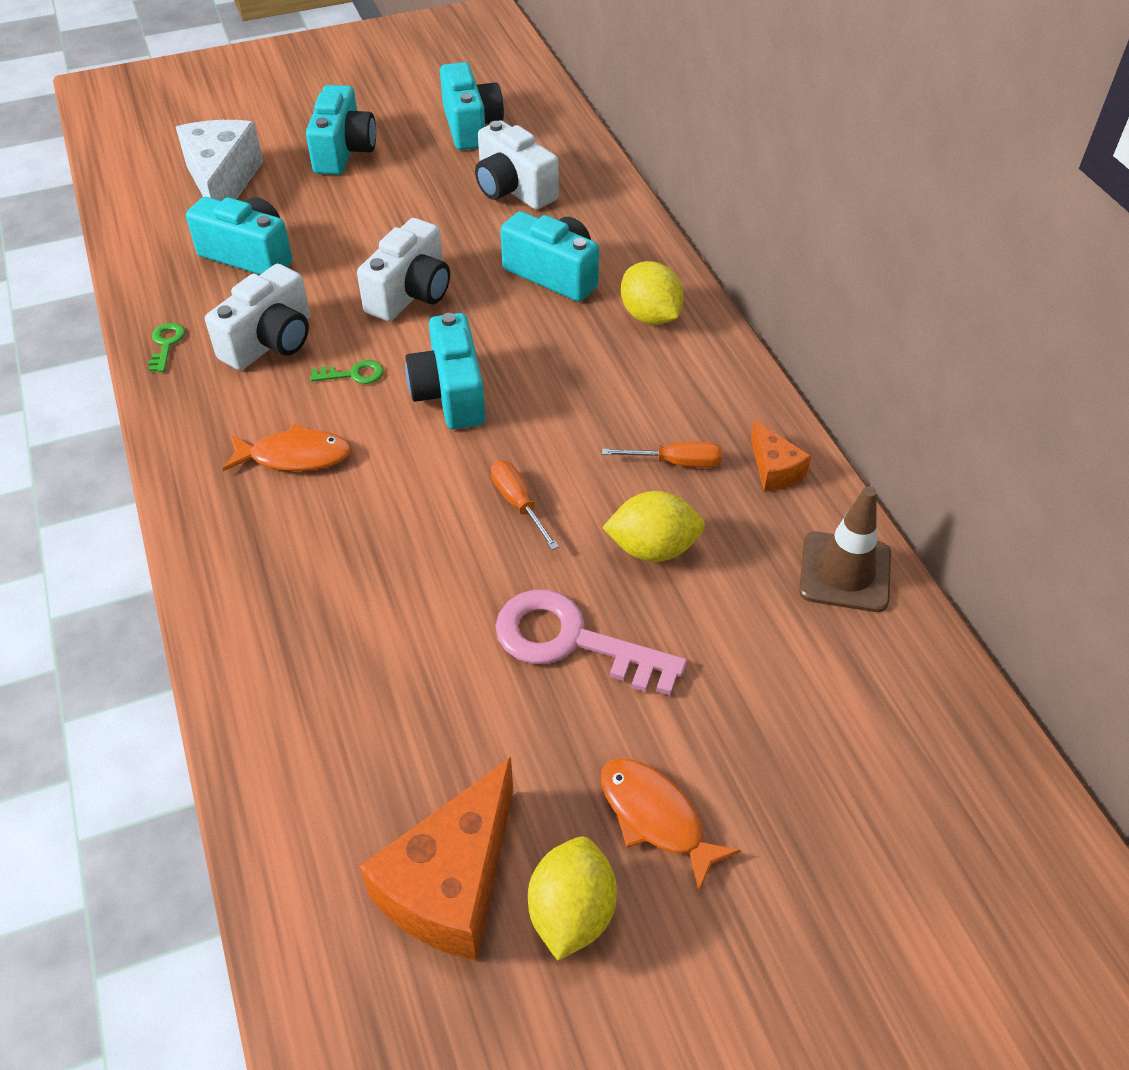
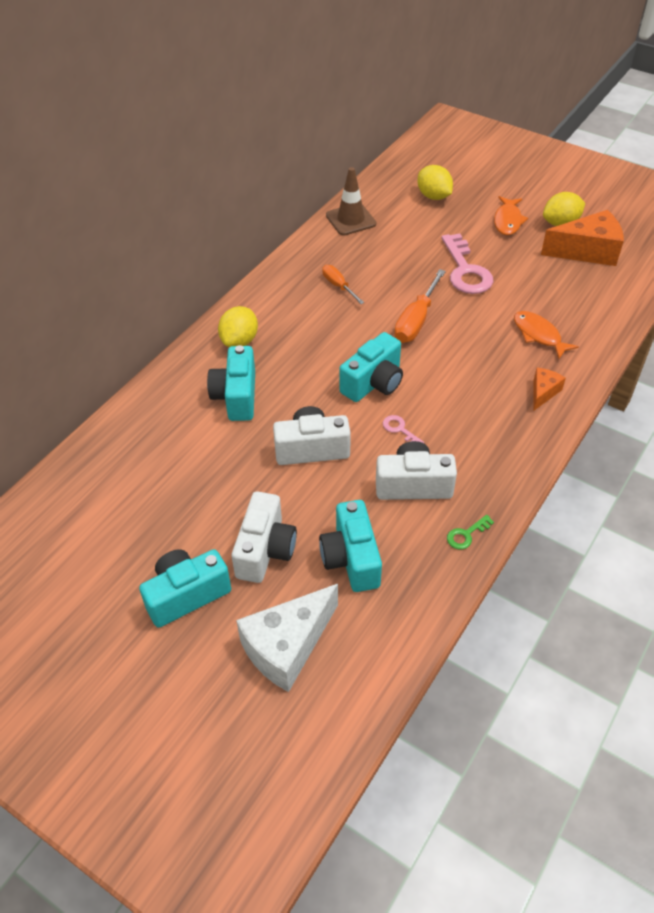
camera: 125 degrees left, 0 degrees up
orange fish [223,423,351,471] -> orange fish moved to [514,311,579,359]
green key [310,360,384,384] -> pink key [383,415,424,443]
turquoise camera [440,62,504,150] -> none
white camera [475,120,559,210] -> white camera moved to [232,491,297,583]
orange screwdriver [491,461,559,550] -> orange screwdriver [394,269,446,343], size x1.64
yellow lemon [602,491,705,562] -> yellow lemon moved to [417,165,453,200]
orange cheese [751,420,811,492] -> orange cheese moved to [533,367,566,411]

